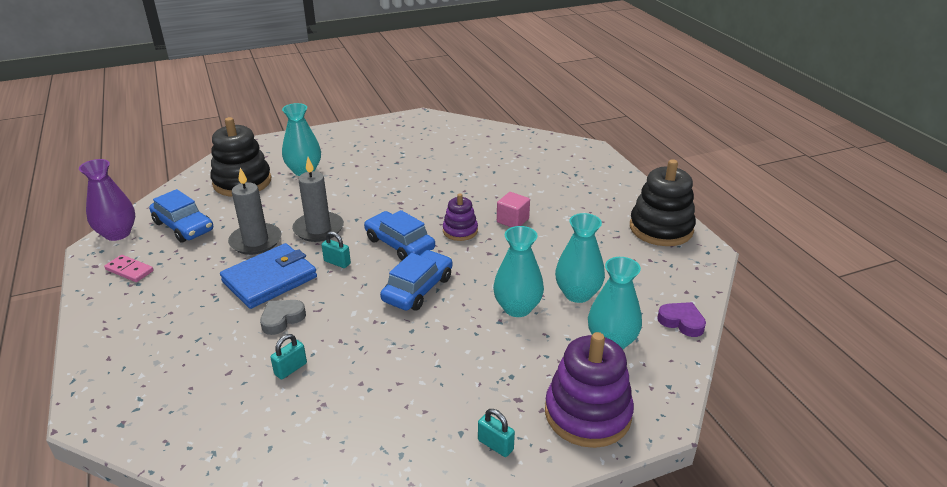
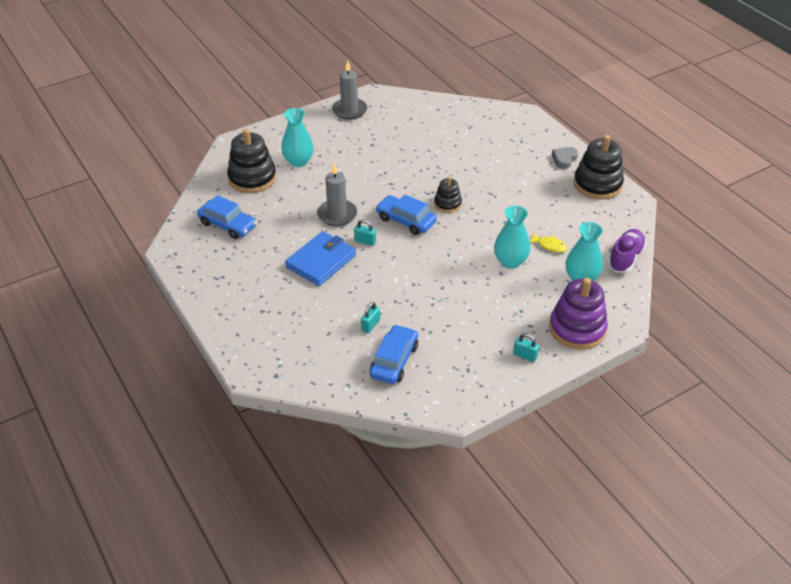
camera: 10 degrees left, 10 degrees up
purple vase [79,159,135,241] -> none
pink domino [104,255,154,282] -> none
grey candle [228,168,281,255] -> grey candle moved to [332,60,367,120]
grey heart [260,300,306,335] -> grey heart moved to [552,147,578,169]
blue car [380,250,453,311] -> blue car moved to [370,324,418,384]
purple stacking toy [443,193,478,241] -> black stacking toy [434,177,462,213]
pink cube [497,192,530,227] -> none
turquoise vase [555,213,605,303] -> yellow fish [529,232,567,252]
purple heart [657,302,706,337] -> purple shoe [608,229,646,273]

